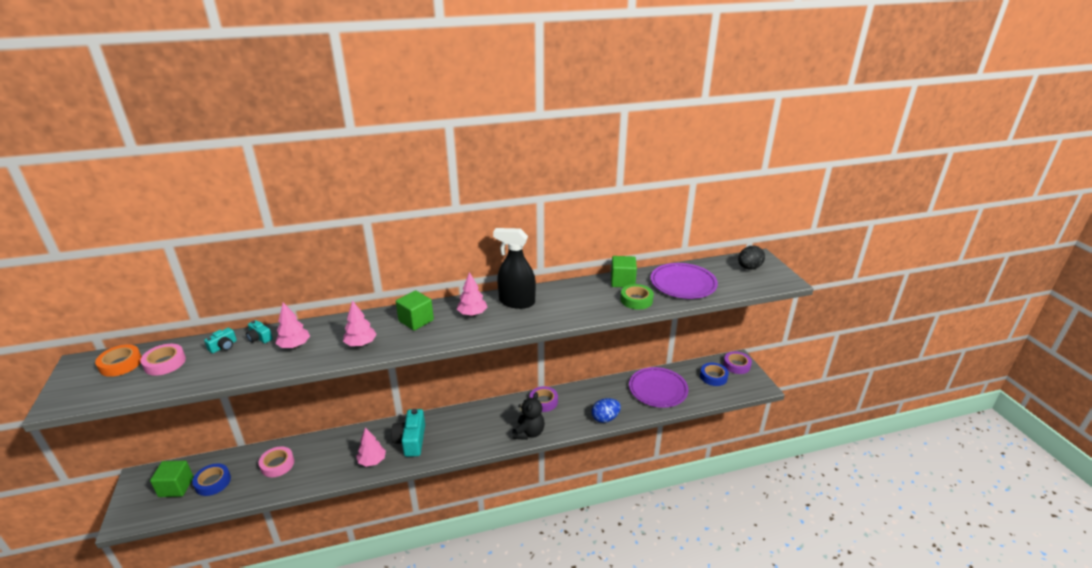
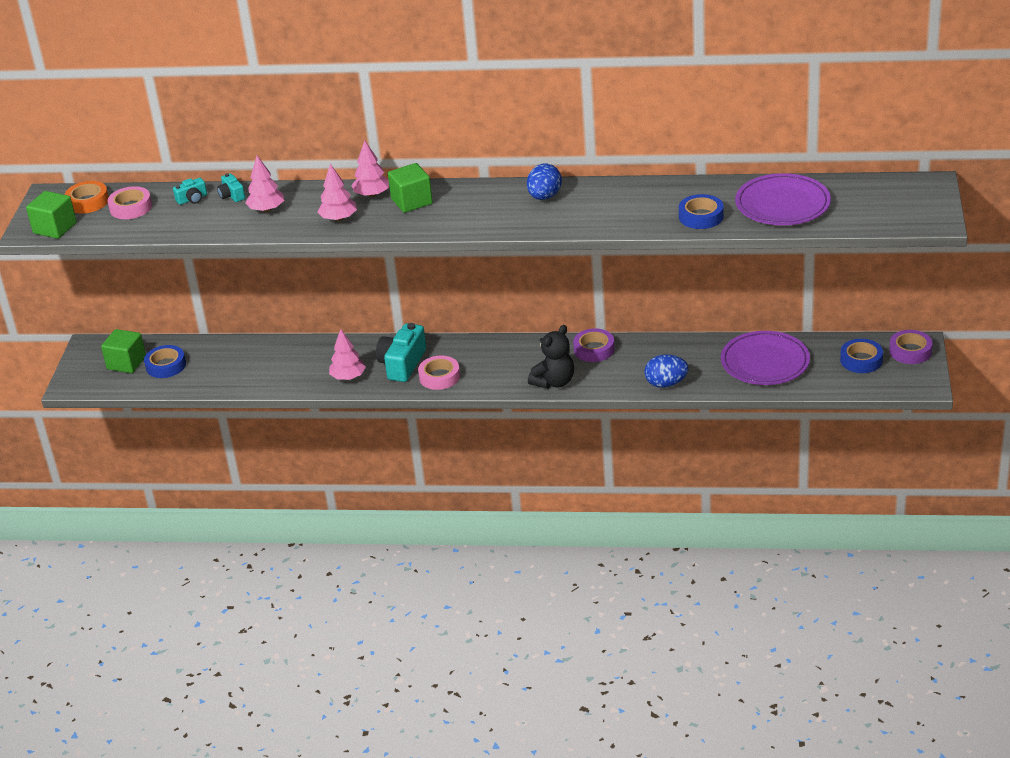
camera: 25 degrees right, 5 degrees up
pink tape [258,447,294,477] -> pink tape moved to [418,356,460,390]
pink tree [457,272,487,316] -> pink tree moved to [351,140,389,197]
black spray bottle [493,228,536,309] -> blue egg [527,163,562,200]
green cube [611,256,637,287] -> green cube moved to [26,191,77,239]
green tape [620,284,654,310] -> blue tape [679,194,724,229]
black egg [738,246,765,269] -> none

